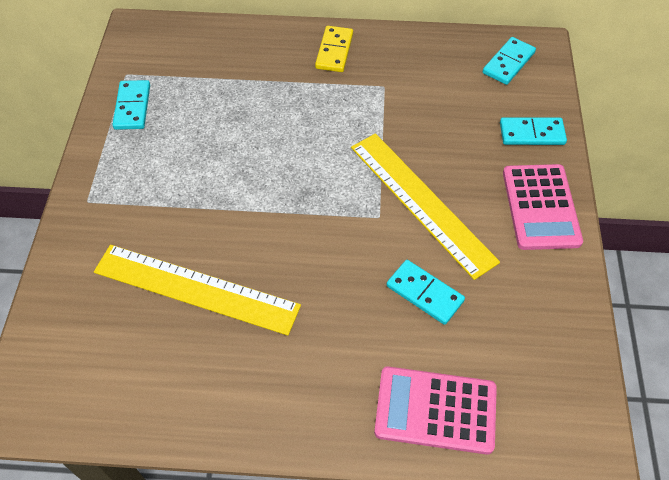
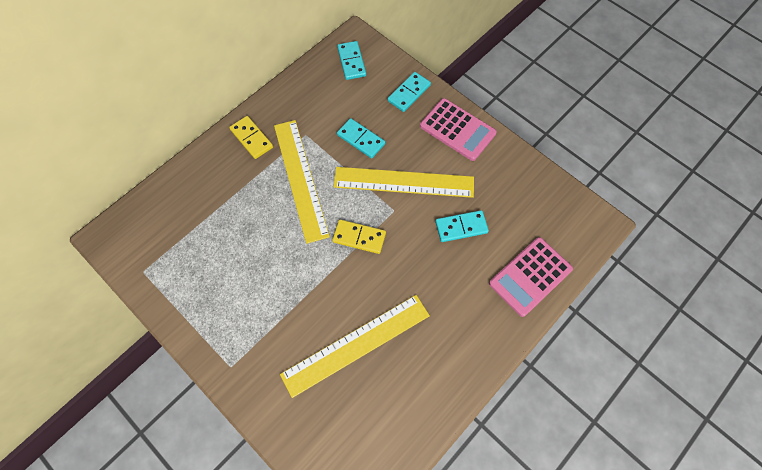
camera: 50 degrees left, 10 degrees up
turquoise domino [112,80,150,130] -> turquoise domino moved to [337,118,385,158]
none -> yellow ruler [274,120,330,244]
none -> yellow domino [332,220,386,254]

